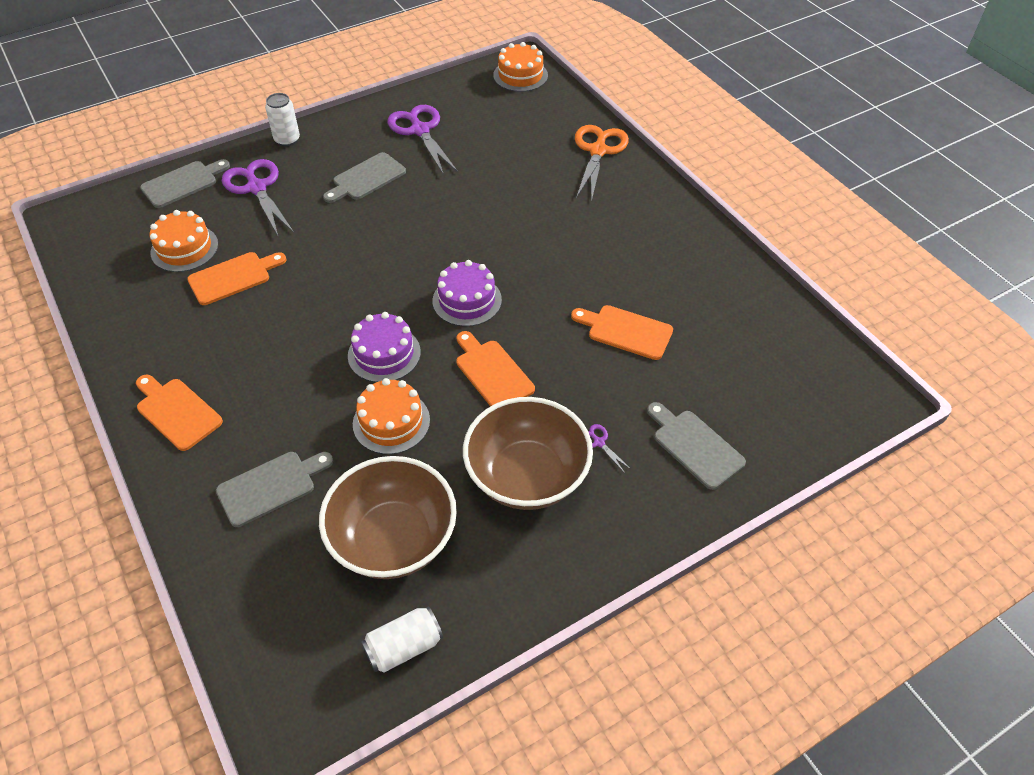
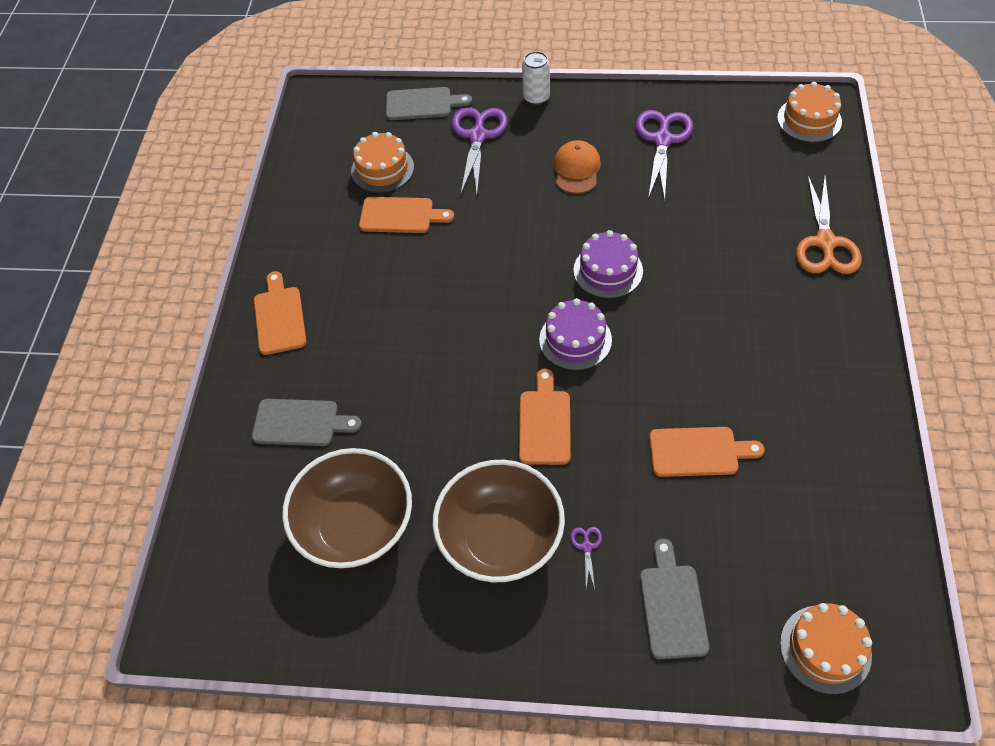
camera: 40 degrees right, 5 degrees up
grey cutting board [323,152,406,203] -> orange cap [554,140,601,194]
purple cake [348,312,421,382] -> purple cake moved to [573,230,643,299]
orange cake [353,378,430,454] -> orange cake moved to [780,603,872,694]
white can [361,606,443,673] -> none
orange cutting board [571,305,673,360] -> orange cutting board turned 120 degrees clockwise [649,427,765,477]
orange scissors [575,125,629,202] -> orange scissors turned 135 degrees clockwise [796,176,862,274]

